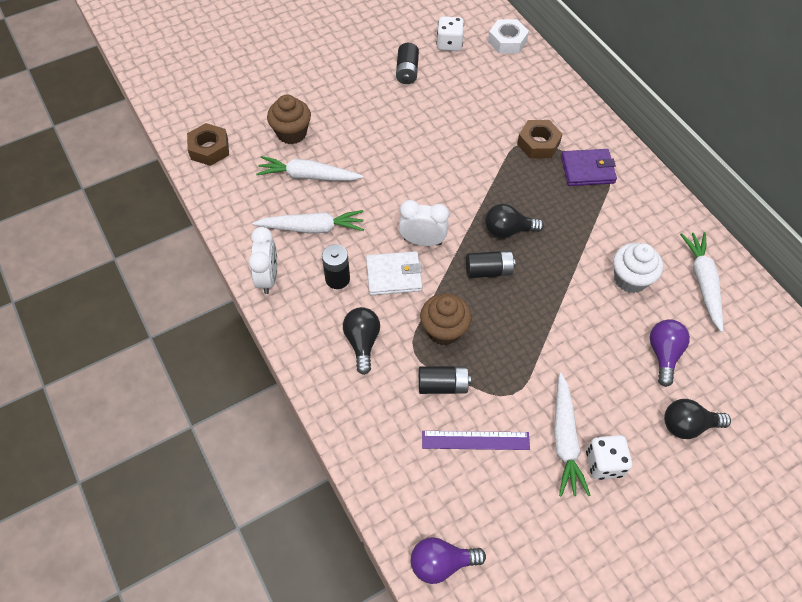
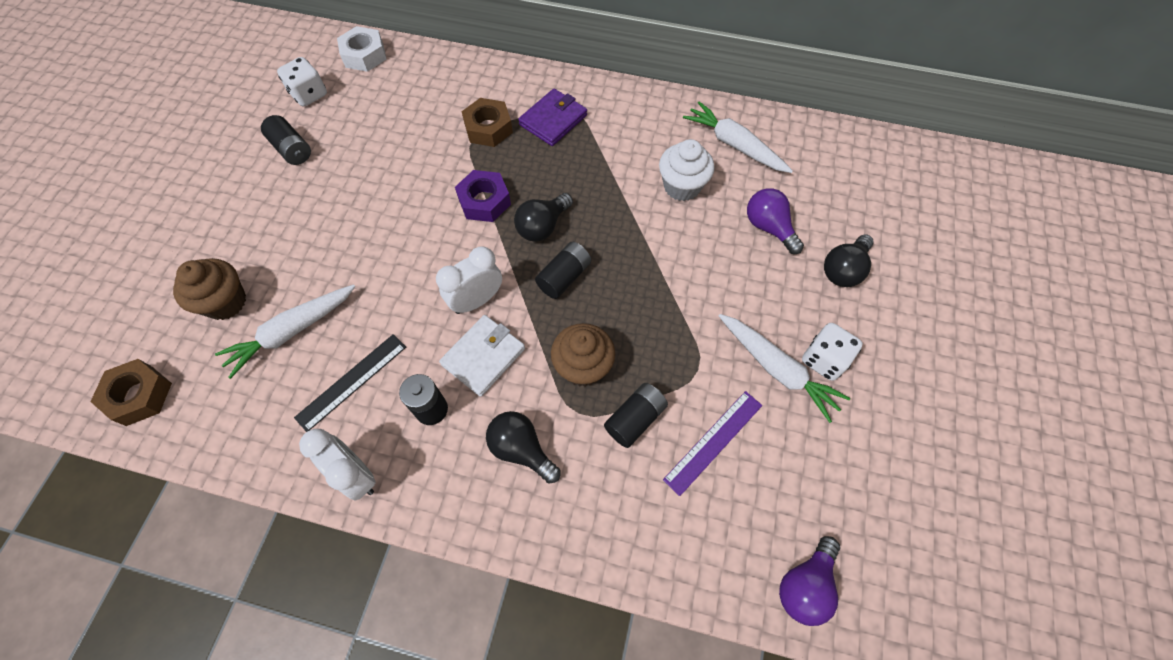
camera: 45 degrees left, 5 degrees up
white carrot [252,210,364,234] -> black ruler [294,334,406,432]
none -> purple nut [455,170,511,222]

